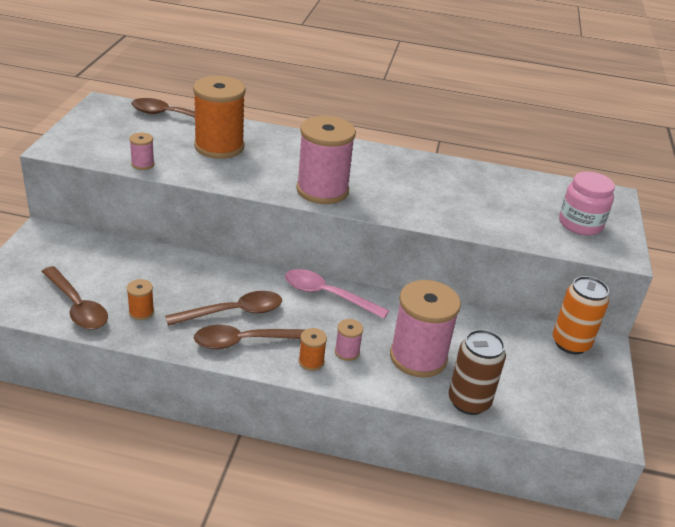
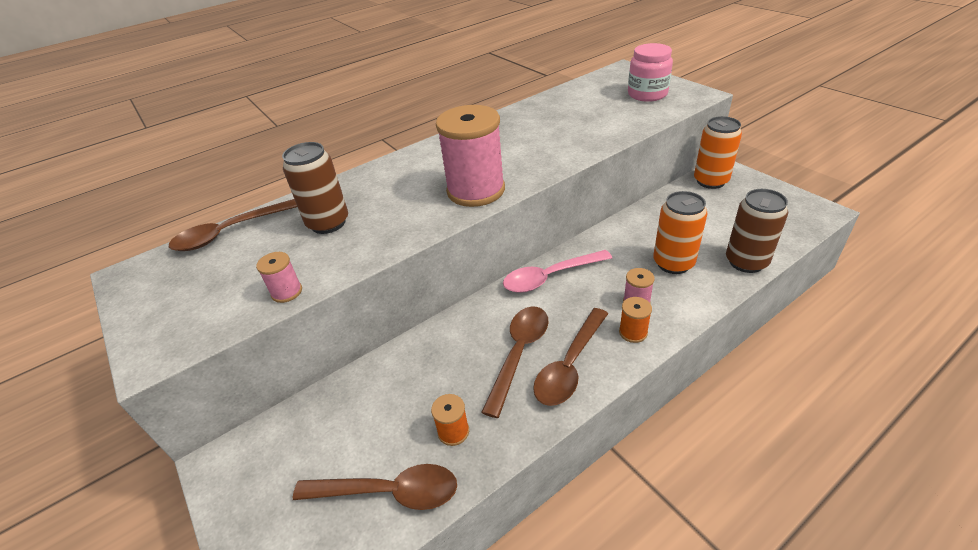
camera: 40 degrees left, 5 degrees up
orange spool [193,76,246,159] -> brown can [282,142,348,234]
pink spool [390,280,461,378] -> orange can [653,191,707,274]

